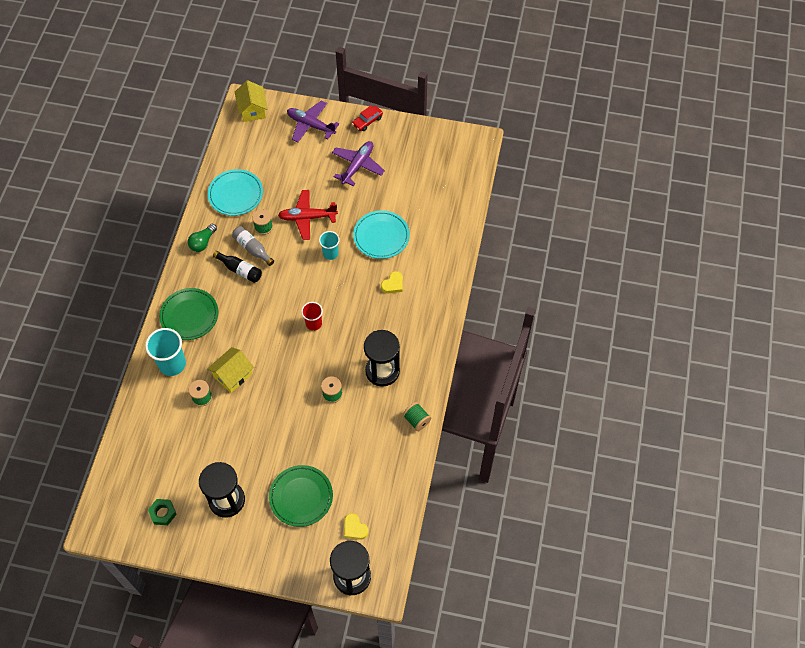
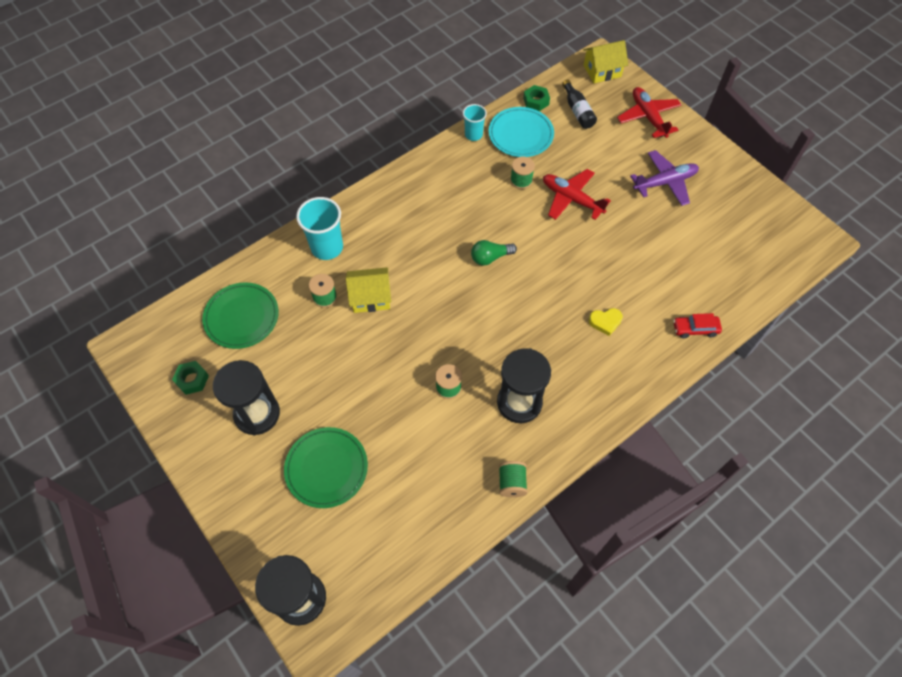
camera: 40 degrees right, 0 degrees up
green plate [159,288,219,340] -> green plate moved to [202,283,279,349]
green light bulb [188,224,217,252] -> green light bulb moved to [471,240,517,266]
black bottle [213,251,262,283] -> black bottle moved to [562,80,597,129]
grey bottle [232,226,274,266] -> none
yellow house [235,80,268,122] -> yellow house turned 45 degrees clockwise [583,40,628,83]
purple plane [287,100,339,143] -> red plane [617,87,682,138]
red cup [301,302,323,331] -> none
turquoise cup [319,231,340,260] -> turquoise cup moved to [463,104,487,141]
yellow heart [344,513,369,540] -> none
red car [352,105,383,131] -> red car moved to [673,313,722,338]
turquoise plate [353,210,410,259] -> none
none -> green nut [523,85,550,111]

